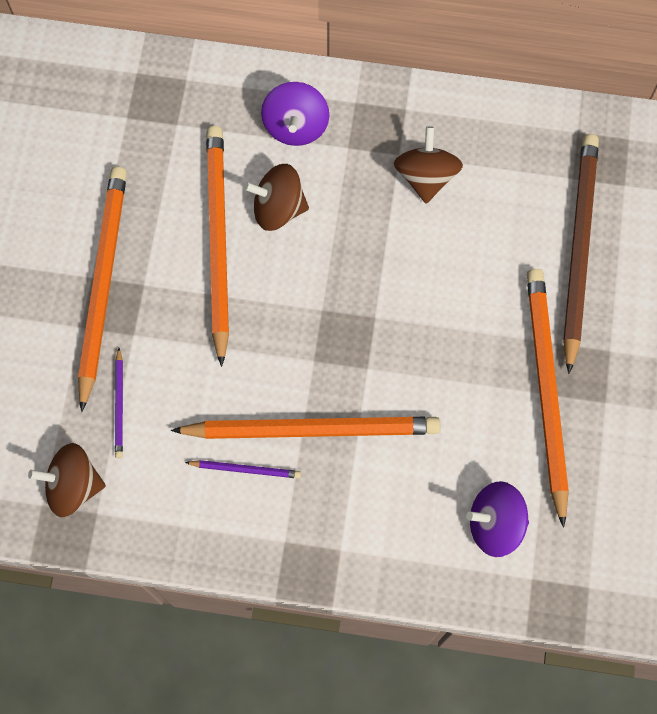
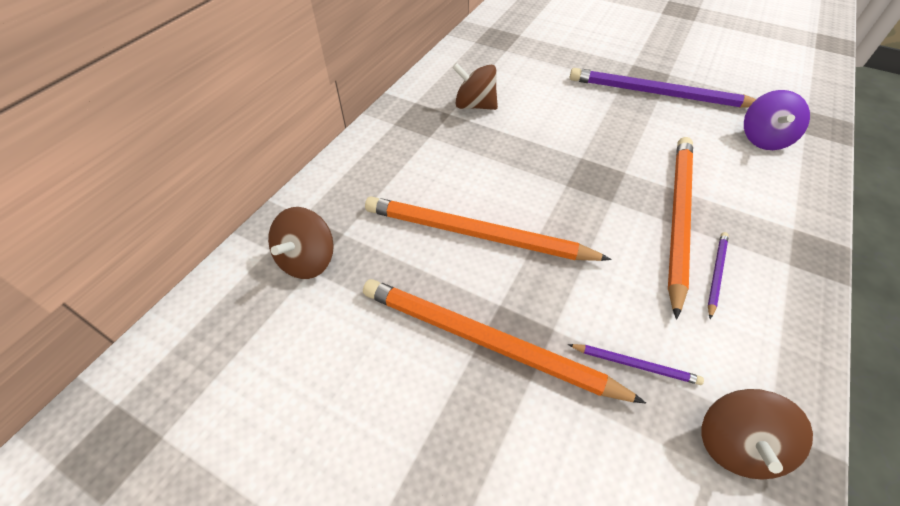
camera: 70 degrees left, 20 degrees down
brown spinning top [244,164,309,231] -> brown spinning top moved to [268,207,334,279]
purple spinning top [261,82,329,146] -> none
orange pencil [527,269,569,528] -> purple pencil [570,68,756,108]
brown pencil [563,134,599,374] -> none

